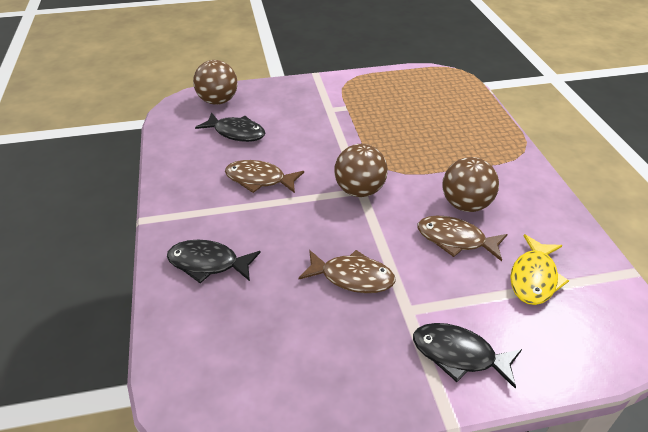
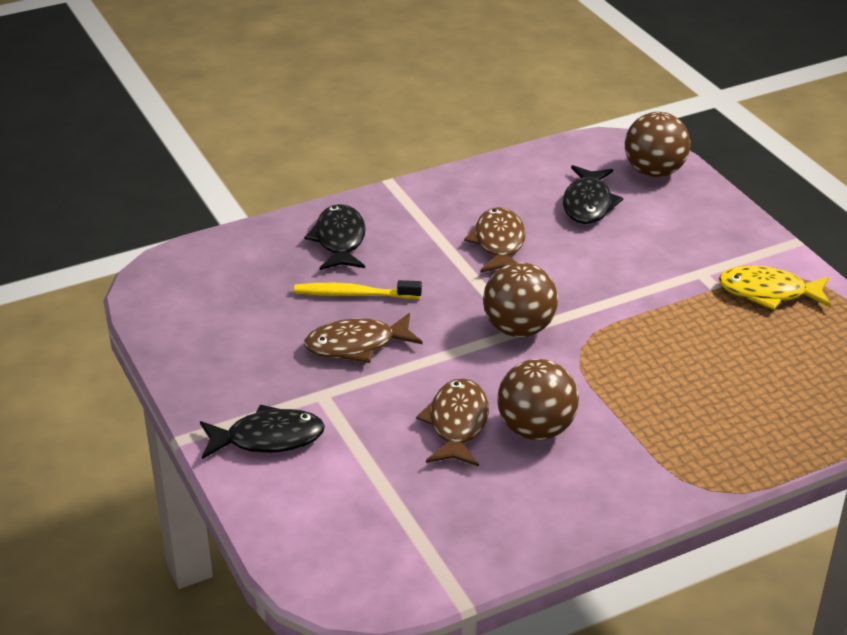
camera: 75 degrees right, 5 degrees down
brown fish [298,250,396,293] -> brown fish turned 75 degrees clockwise [304,313,423,363]
black fish [413,323,522,389] -> black fish turned 75 degrees clockwise [200,405,325,459]
yellow fish [510,234,569,305] -> yellow fish moved to [719,266,831,310]
none -> yellow toothbrush [294,280,422,299]

